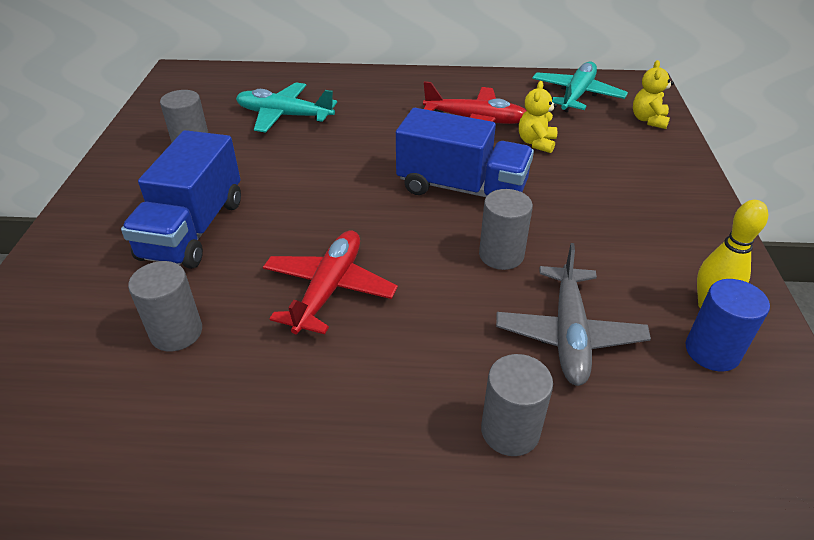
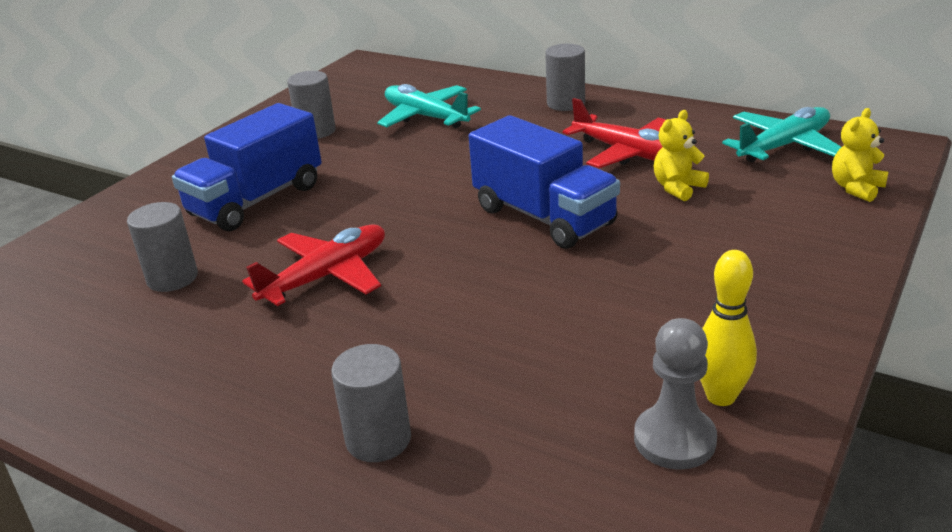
camera: 30 degrees right, 10 degrees down
grey cylinder [479,189,533,270] -> grey cylinder moved to [545,44,585,111]
grey plane [496,243,651,386] -> none
blue cylinder [686,279,770,372] -> grey pawn [634,318,717,470]

